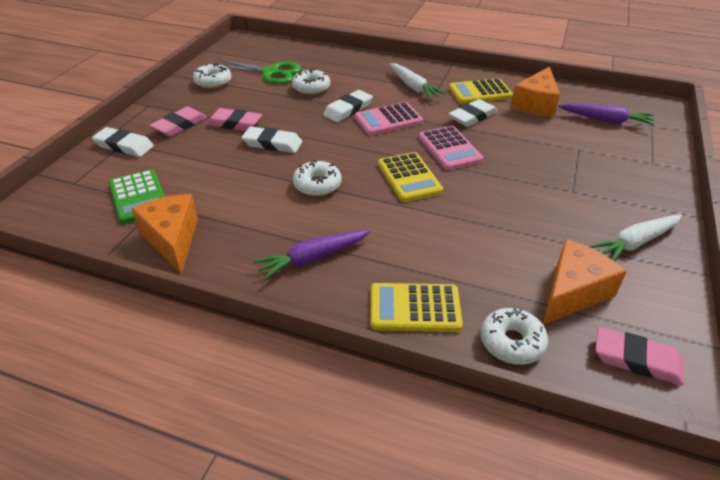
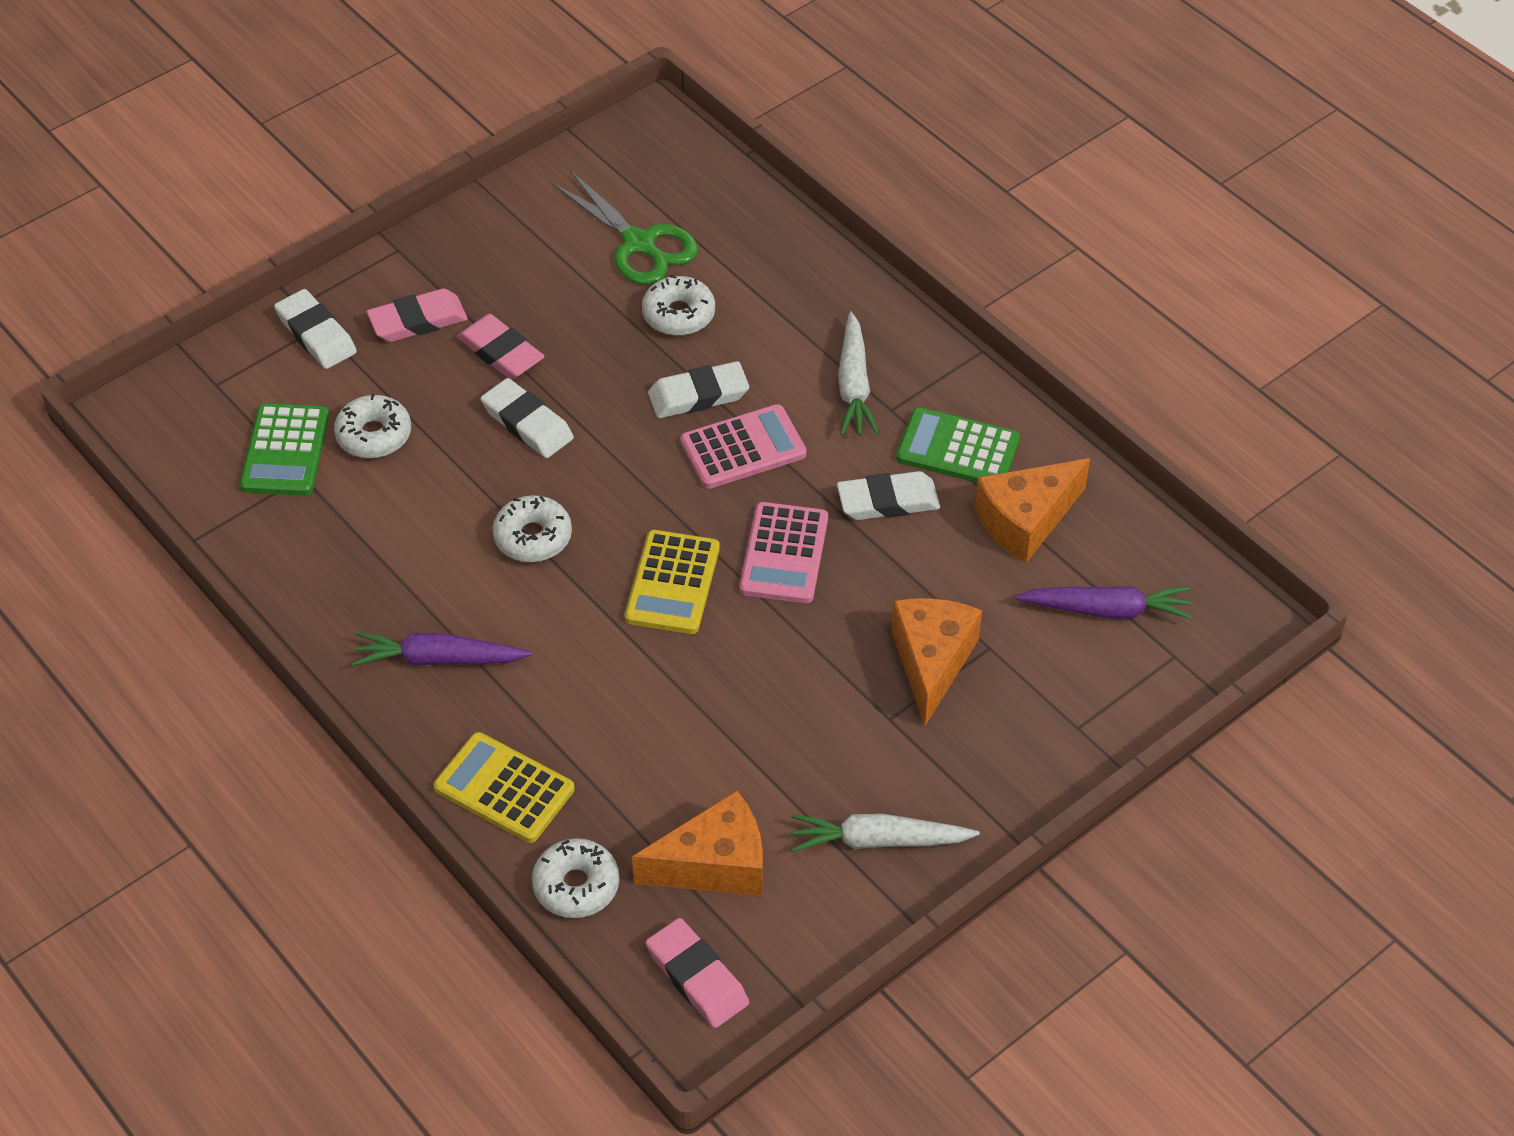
camera: 30 degrees right, 10 degrees up
orange cheese [131,194,198,274] -> orange cheese moved to [891,598,982,726]
white donut [193,63,232,89] -> white donut moved to [334,394,411,458]
pink calculator [354,102,423,135] -> pink calculator turned 150 degrees clockwise [680,404,807,489]
yellow calculator [449,78,513,104] -> green calculator [896,407,1020,483]
purple carrot [558,103,655,125] -> purple carrot turned 45 degrees counterclockwise [1015,586,1193,620]

